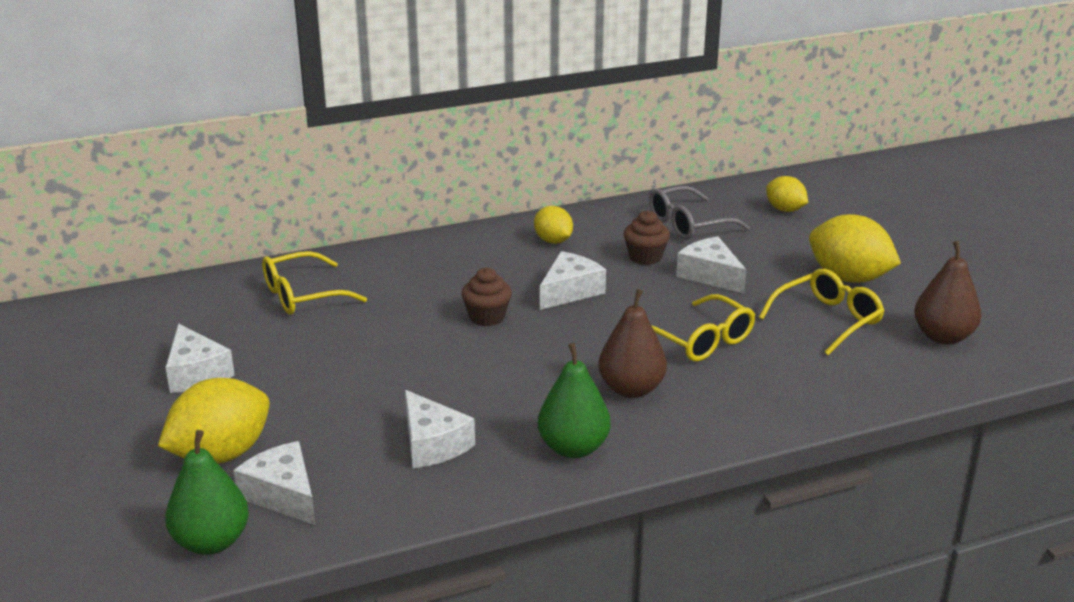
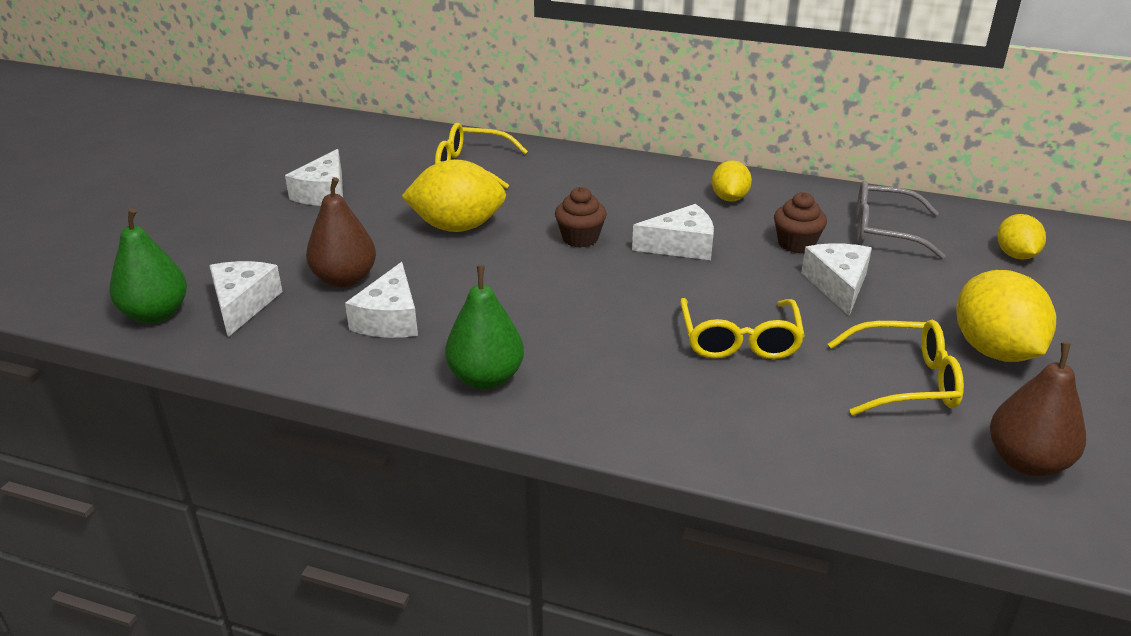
camera: 40 degrees right, 5 degrees up
yellow lemon [158,378,270,464] -> yellow lemon moved to [401,159,506,232]
brown pear [599,289,667,398] -> brown pear moved to [306,177,376,288]

